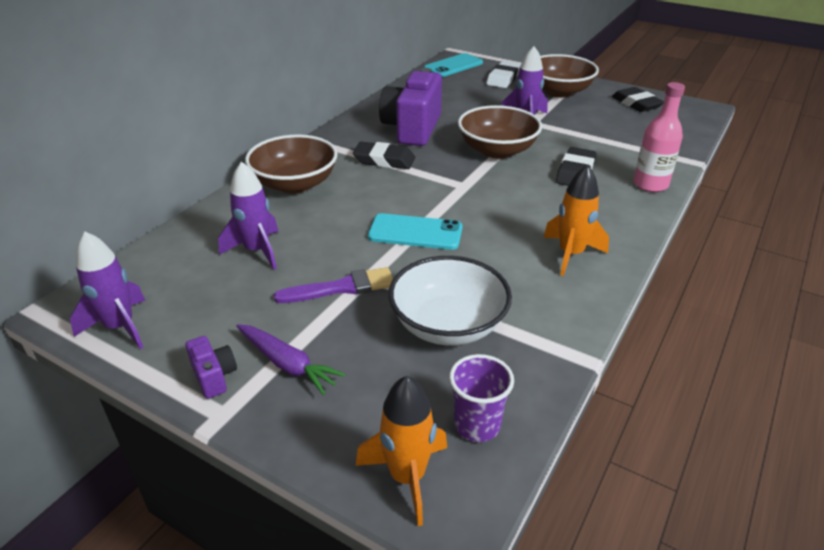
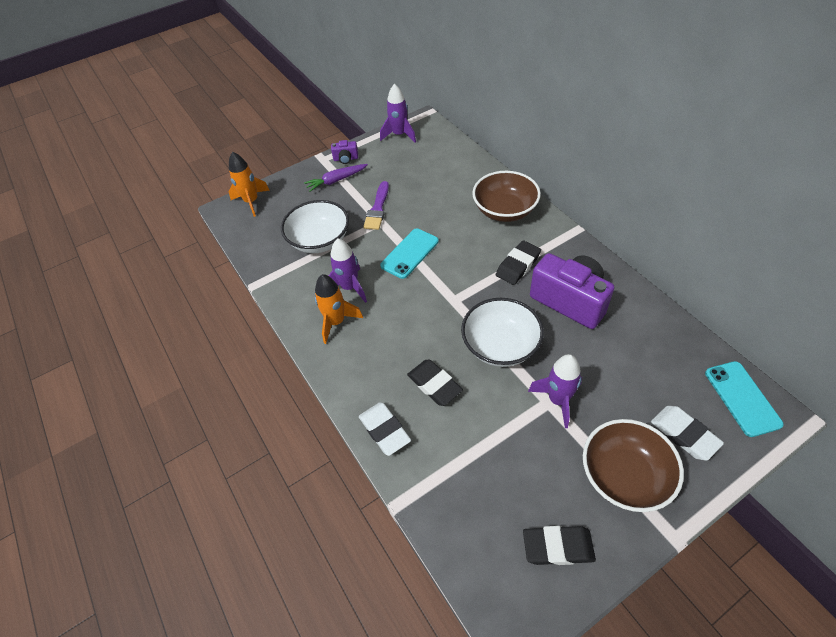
camera: 120 degrees right, 15 degrees up
purple rocket [218,162,279,270] -> purple rocket moved to [329,238,367,303]
purple cup [449,354,514,442] -> none
brown bowl [458,105,542,158] -> white bowl [461,298,544,367]
pink bottle [633,82,685,192] -> white eraser [359,402,411,456]

